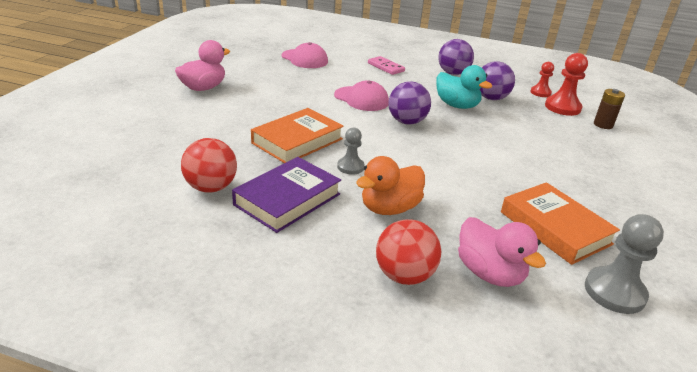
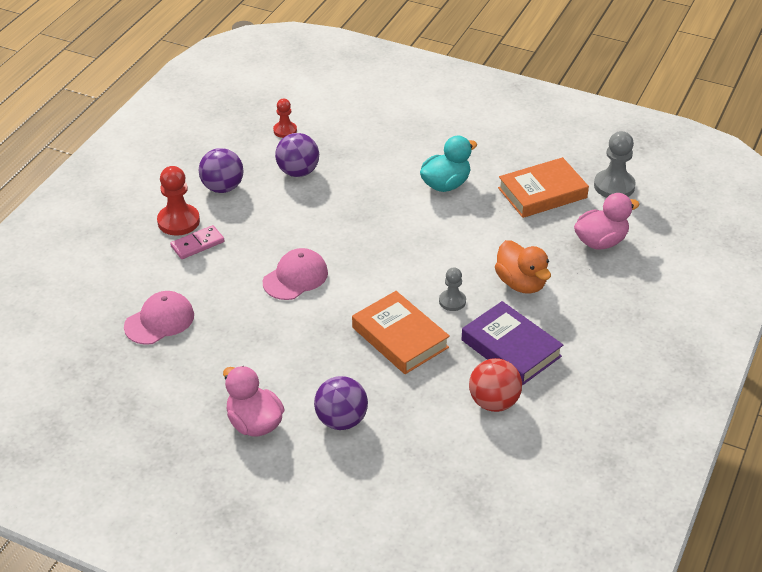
camera: 80 degrees left, 10 degrees up
red ball [376,219,442,285] -> none
purple ball [388,81,431,124] -> purple ball moved to [314,376,368,430]
turquoise duck [436,65,492,109] -> turquoise duck moved to [420,135,477,192]
red pawn [545,53,588,116] -> red pawn moved to [157,166,200,236]
brown battery [594,89,625,129] -> none

